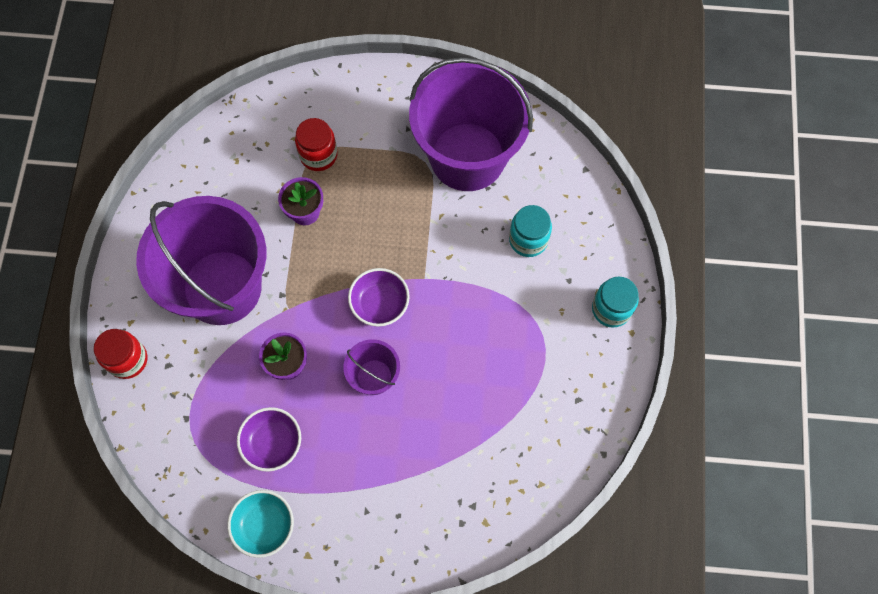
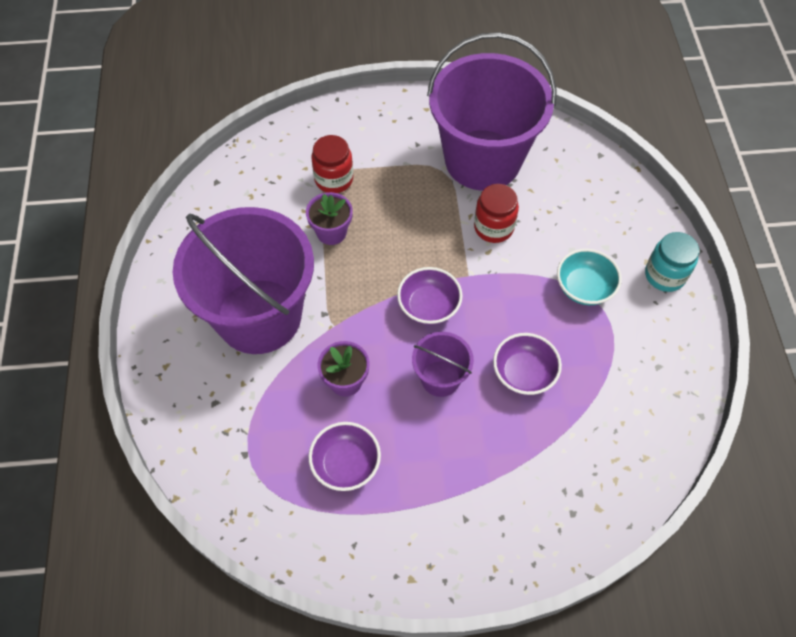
camera: 10 degrees left, 10 degrees down
red jar [94,329,147,379] -> red jar moved to [474,184,519,243]
turquoise bowl [227,490,294,558] -> turquoise bowl moved to [557,249,622,305]
turquoise jar [509,205,552,257] -> none
none -> purple bowl [493,333,562,395]

